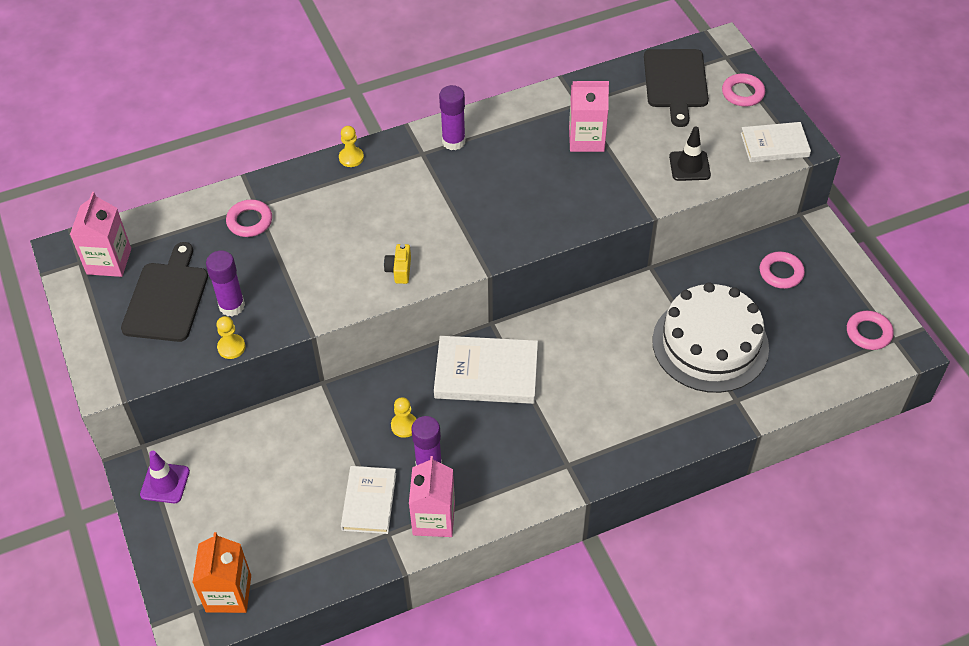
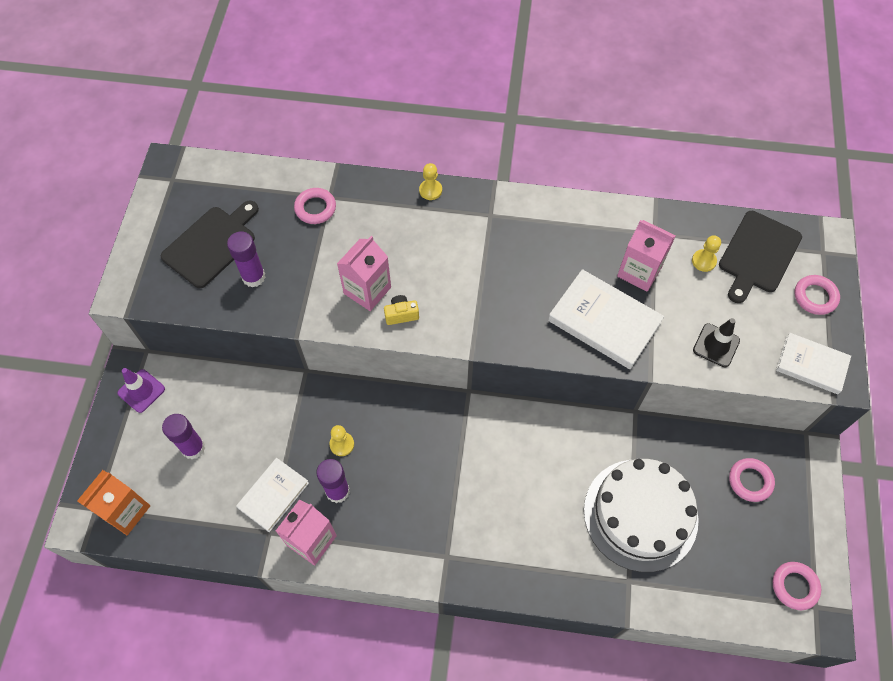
camera: 30 degrees right, 10 degrees up
pink carton [70,192,131,277] -> pink carton moved to [337,236,391,311]
yellow pawn [217,316,245,359] -> yellow pawn moved to [692,235,721,272]
yellow camera [384,244,411,284] -> yellow camera turned 45 degrees clockwise [384,295,419,325]
white book [434,336,538,404] -> white book moved to [548,269,664,369]
purple glue stick [439,85,466,150] -> purple glue stick moved to [162,414,205,460]

